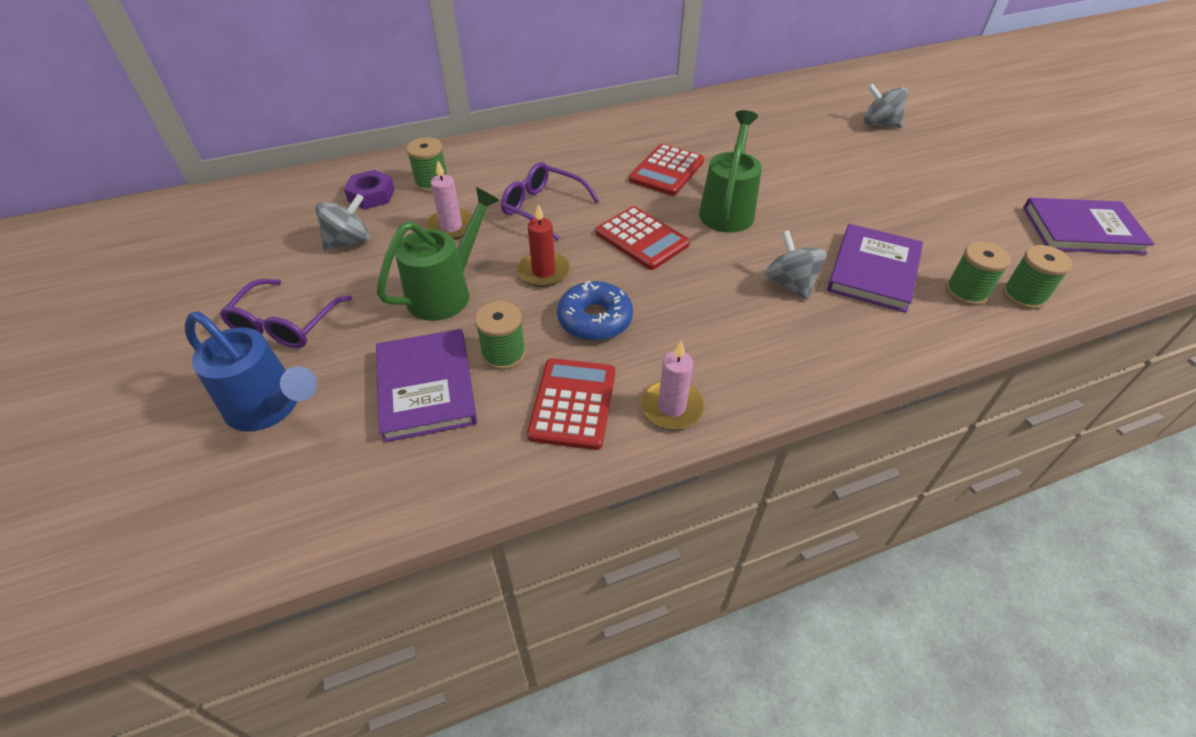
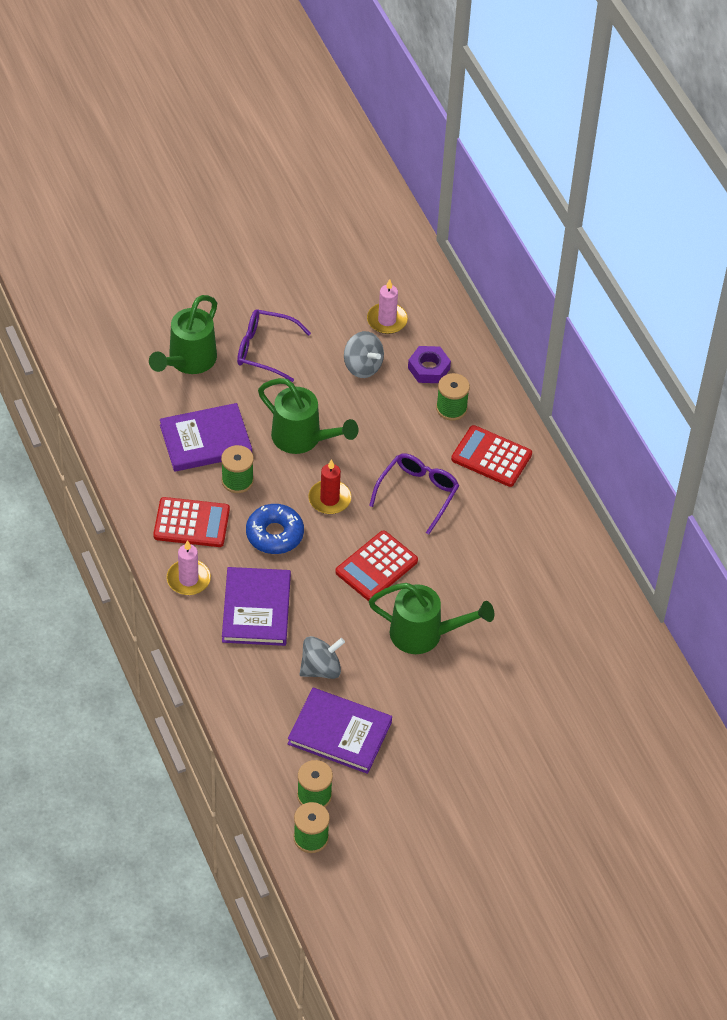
camera: 85 degrees right, 5 degrees up
blue watering can [185,311,317,432] -> green watering can [149,295,217,374]
pink candle [426,161,473,240] -> pink candle moved to [367,279,408,334]
red calculator [629,144,704,196] -> red calculator moved to [451,425,532,487]
grey spinning top [864,83,908,128] -> none
purple book [1023,198,1155,255] -> purple book moved to [222,567,291,646]

